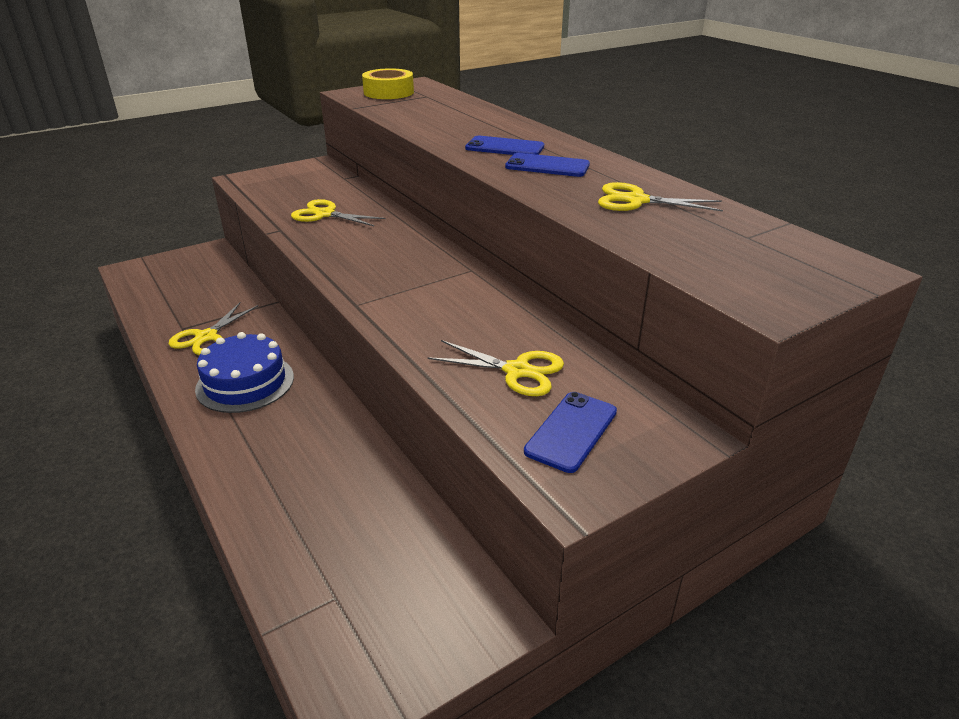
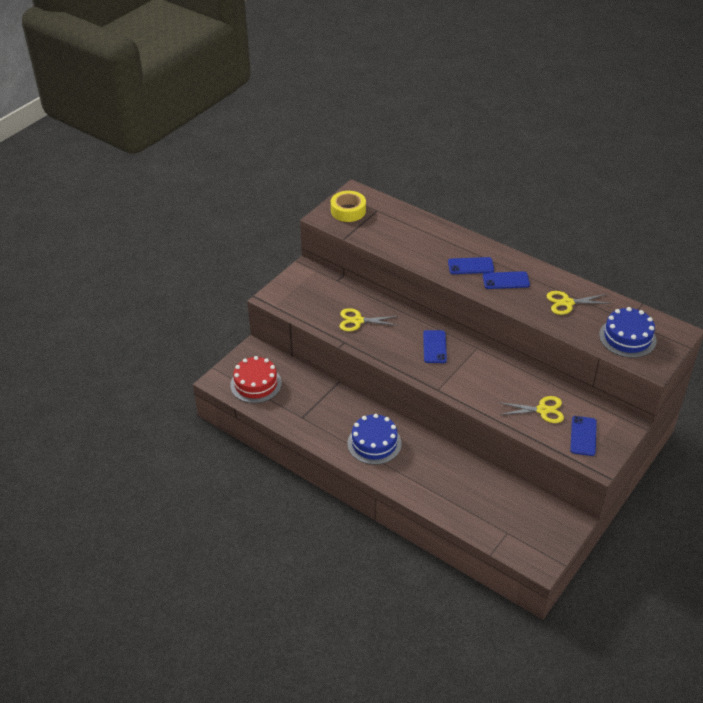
camera: 20 degrees left, 10 degrees up
yellow scissors [169,302,258,355] -> none
none -> red cake [230,356,282,403]
none -> blue phone [423,330,447,363]
none -> blue cake [599,307,656,358]

